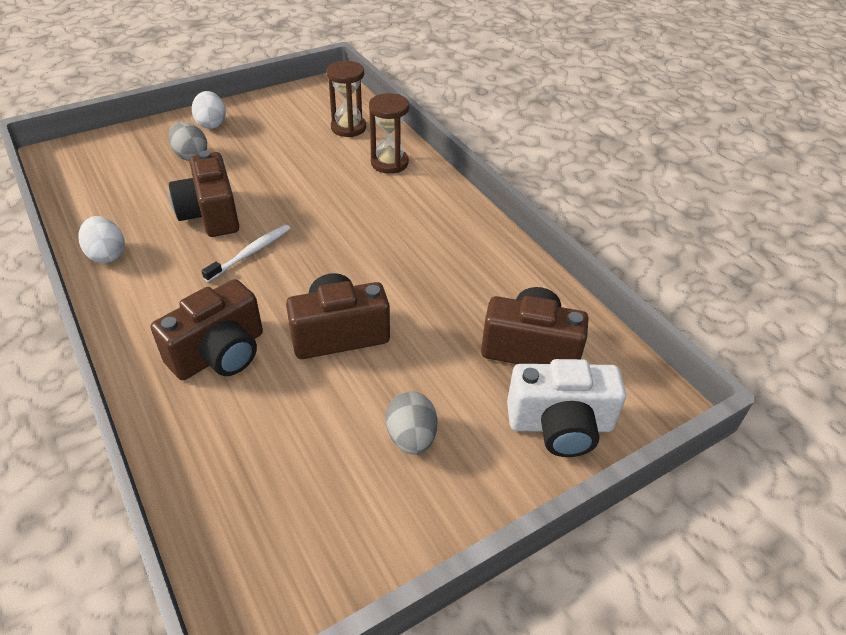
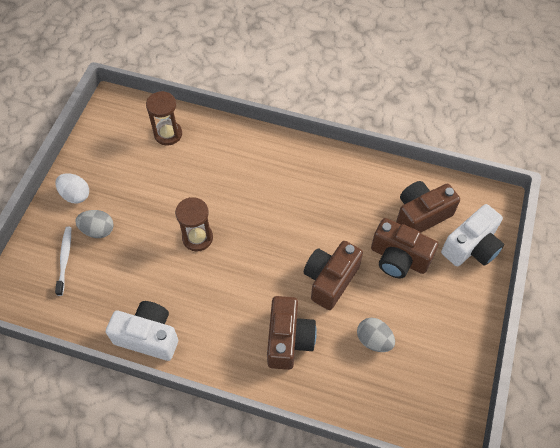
camera: 40 degrees left, 15 degrees up
white egg [78,216,125,263] -> white camera [106,301,178,361]
brown camera [169,150,239,237] -> brown camera moved to [371,218,438,278]
white toothbrush [202,224,291,282] -> white toothbrush moved to [55,227,71,296]
brown hourglass [369,93,409,174] -> brown hourglass moved to [175,197,213,251]
grey egg [386,392,437,455] -> grey egg moved to [357,318,395,352]

